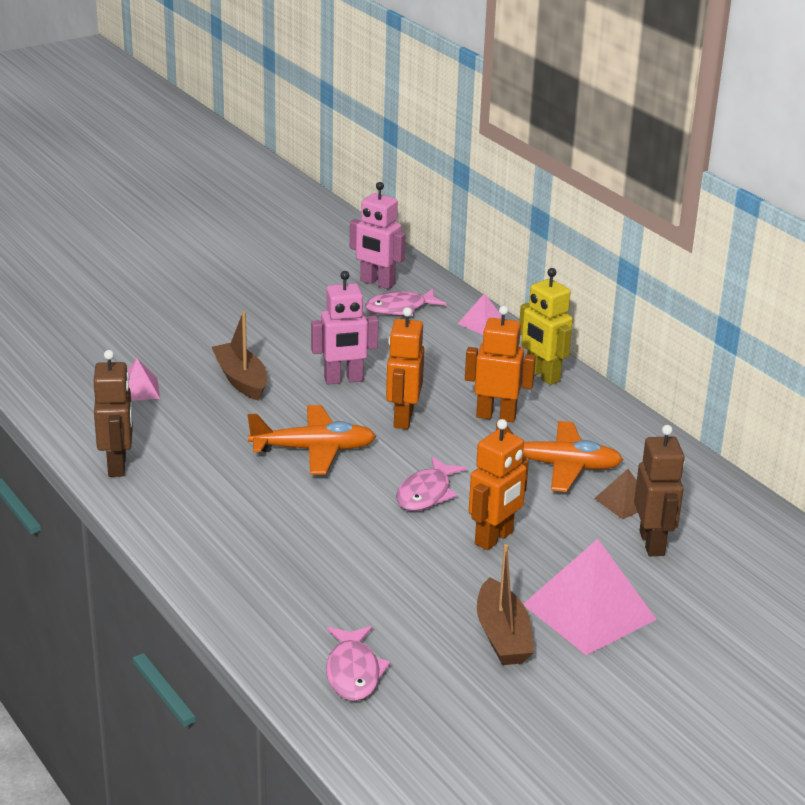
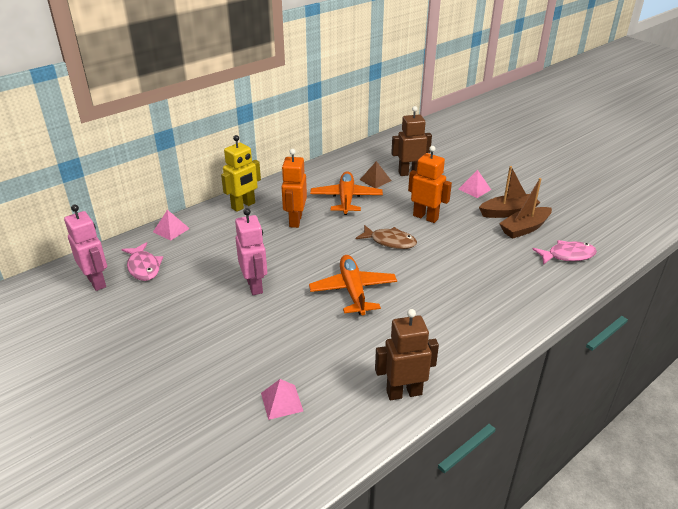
camera: 95 degrees left, 5 degrees up
brown boat [212,311,267,401] -> brown boat moved to [499,178,552,239]
pink robot [350,182,406,289] -> pink robot turned 60 degrees counterclockwise [64,205,107,291]
orange robot [386,307,424,429] -> none
pink fish [396,456,467,511] -> brown fish [356,225,417,249]
pink pyramid [523,539,657,655] -> pink pyramid [459,170,491,198], size x0.49

